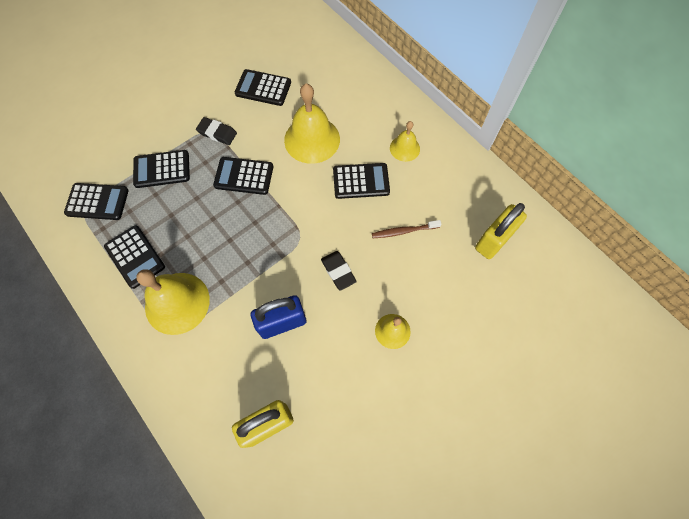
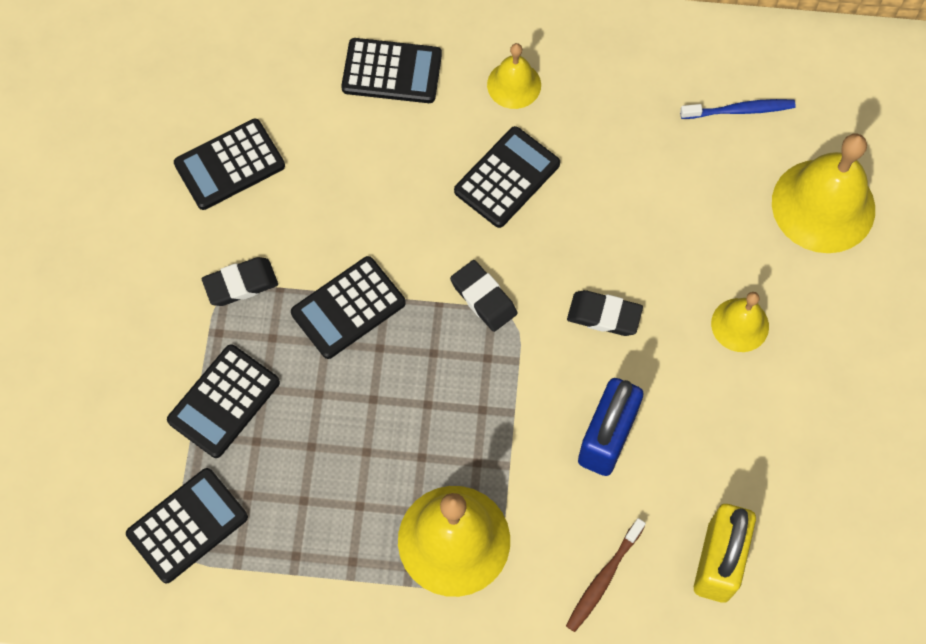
camera: 45 degrees left, 0 degrees up
black calculator [104,225,165,289] -> black calculator moved to [341,38,442,103]
yellow bell [284,84,340,164] -> yellow bell moved to [772,134,875,253]
brown toothbrush [372,220,441,238] -> brown toothbrush moved to [566,518,646,632]
yellow padlock [475,203,527,259] -> blue toothbrush [680,99,796,119]
none -> black eraser [450,260,517,332]

